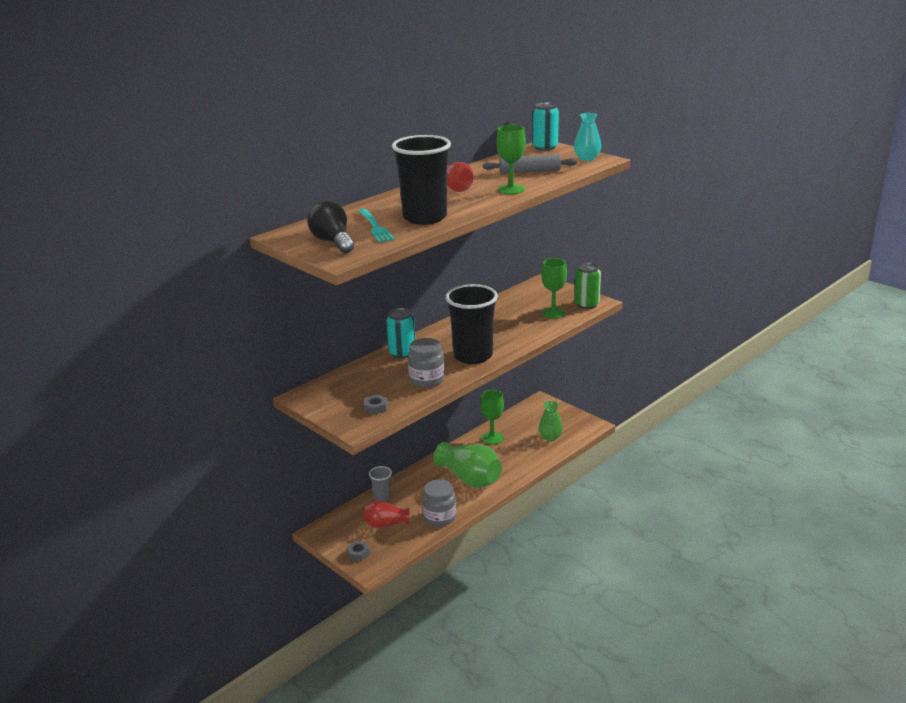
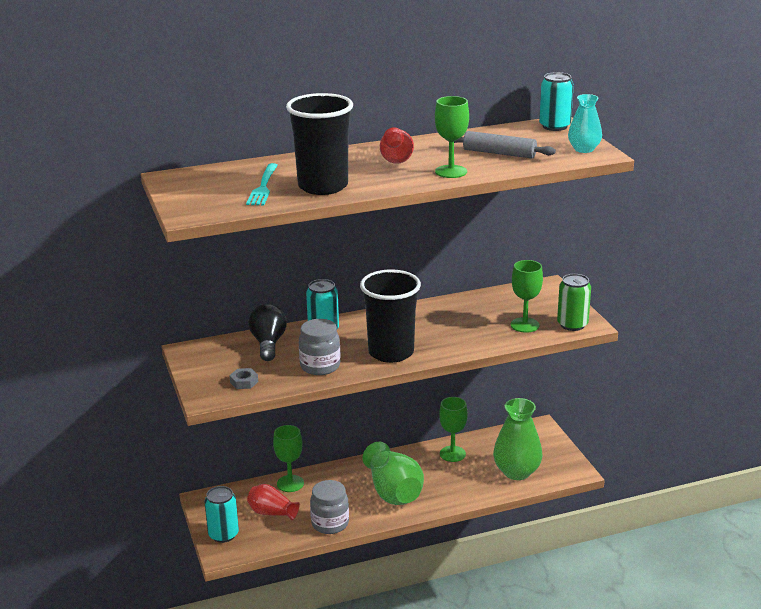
camera: 25 degrees right, 0 degrees up
black light bulb [307,201,354,253] -> black light bulb moved to [248,304,287,361]
grey nut [347,541,370,561] -> turquoise can [205,486,239,543]
grey cup [369,466,392,502] -> green goblet [273,425,304,492]
green vase [538,401,563,441] -> green vase [493,398,543,480], size x1.66

